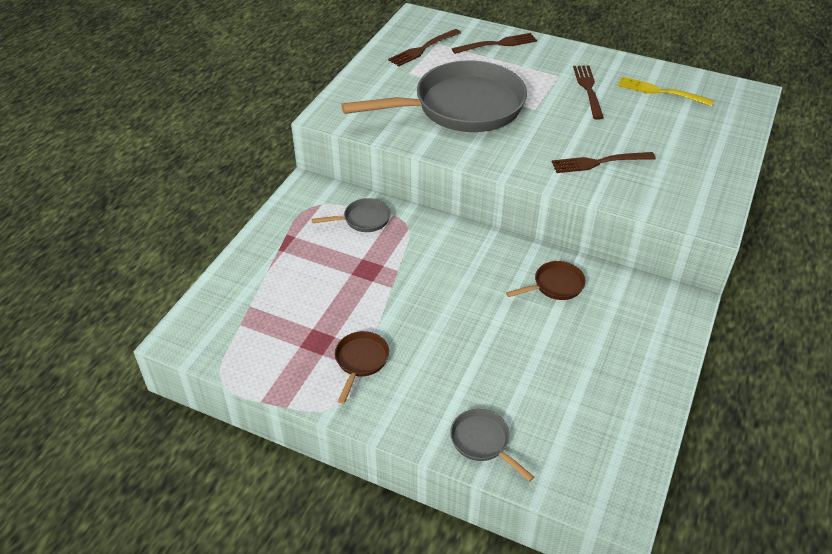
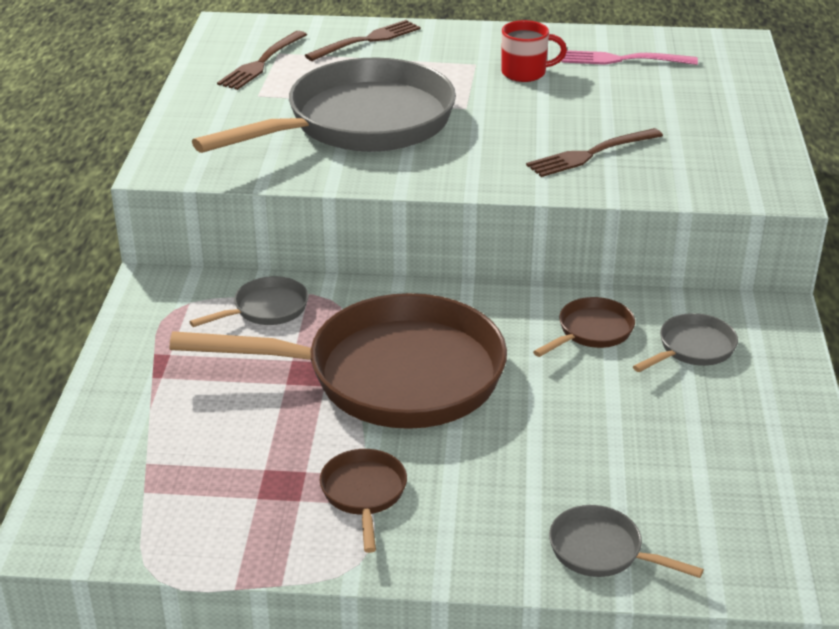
camera: 20 degrees left, 10 degrees down
brown fork [573,65,604,120] -> red mug [501,20,567,82]
yellow fork [618,76,714,106] -> pink fork [561,50,698,65]
none -> brown pan [170,293,507,429]
none -> grey pan [633,313,738,372]

